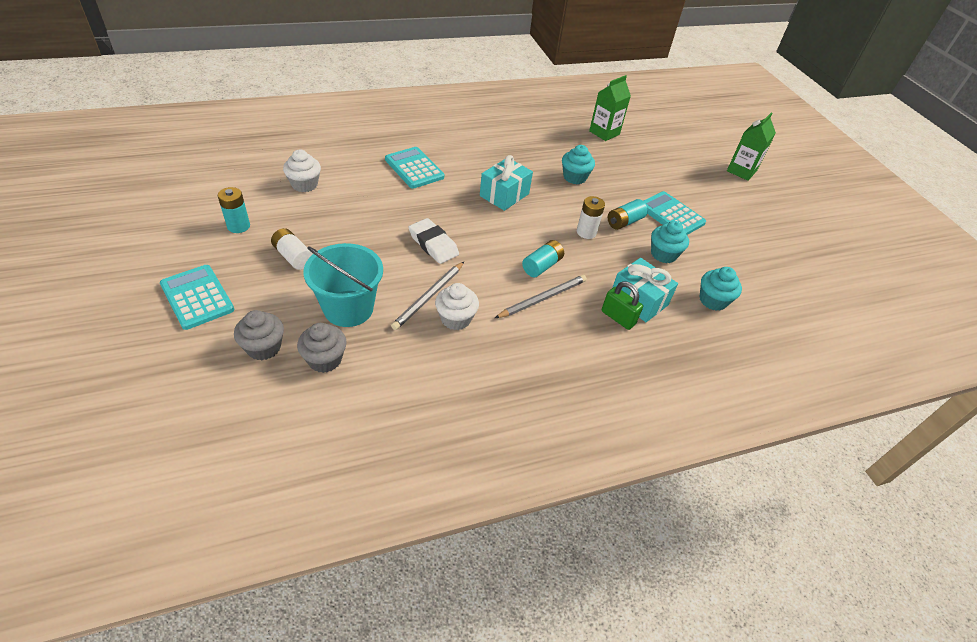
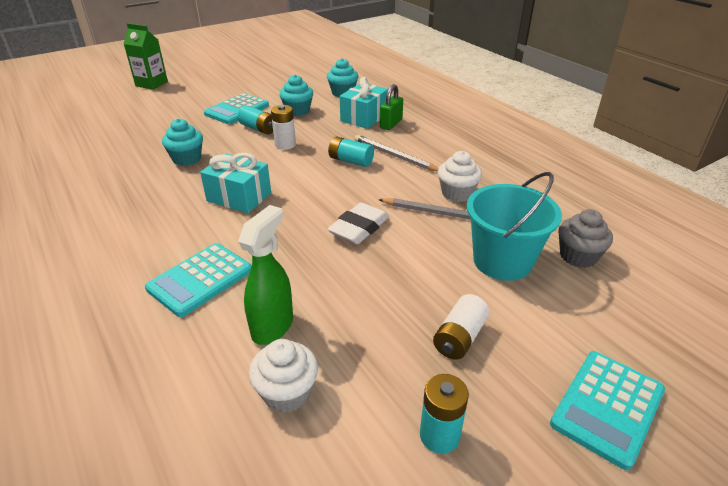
camera: 100 degrees left, 10 degrees down
grey cupcake [234,310,284,360] -> none
green carton [589,75,631,141] -> none
none -> green spray bottle [238,205,293,345]

